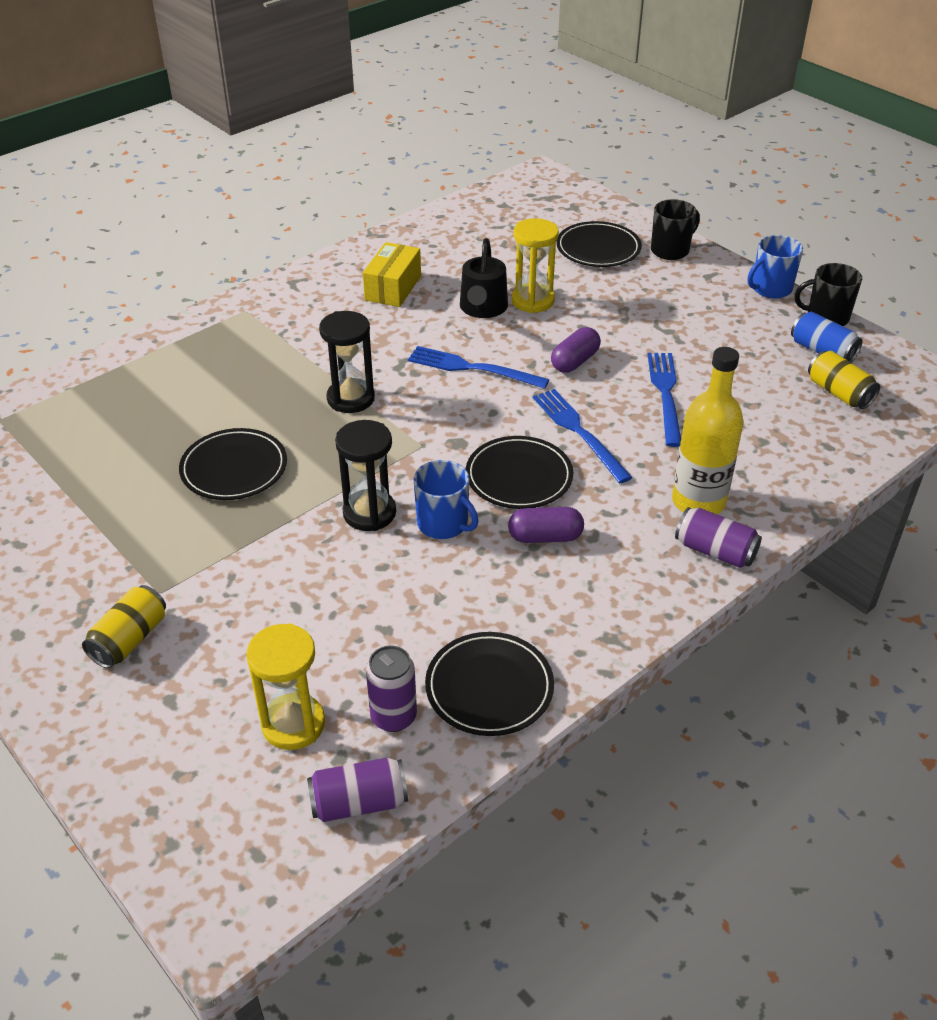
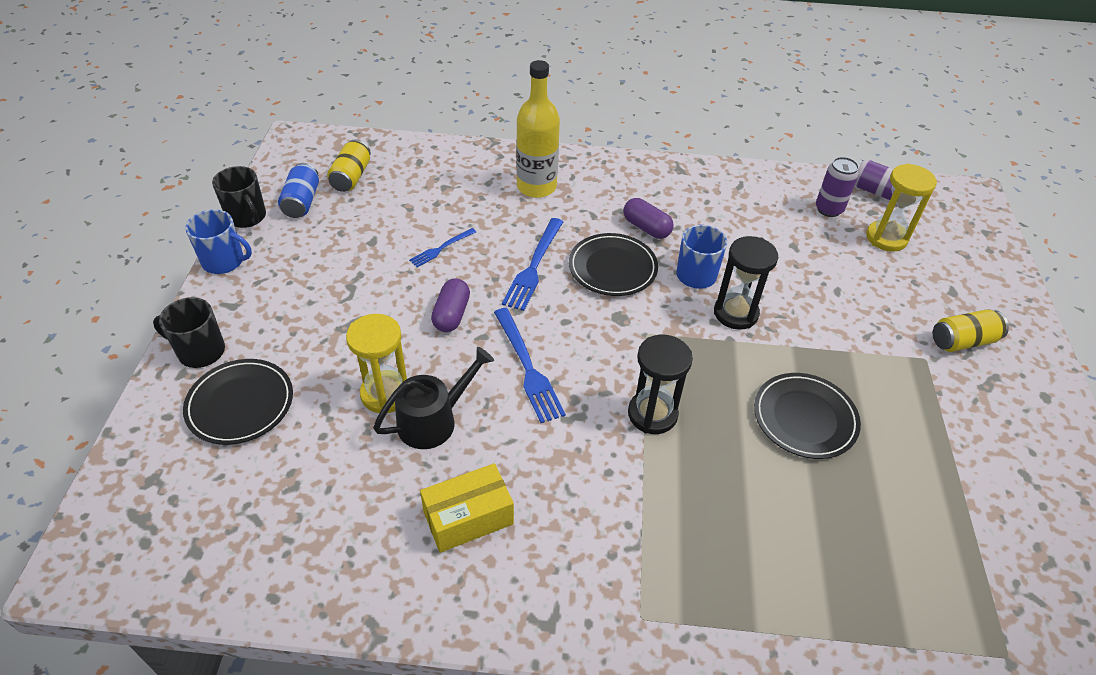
camera: 135 degrees left, 5 degrees up
black plate [425,632,554,736] -> none
purple capsule [551,327,601,373] -> purple capsule turned 75 degrees counterclockwise [431,279,470,332]
blue fork [647,353,681,447] -> blue fork [409,228,476,267], size x0.58
purple can [675,507,762,568] -> none

